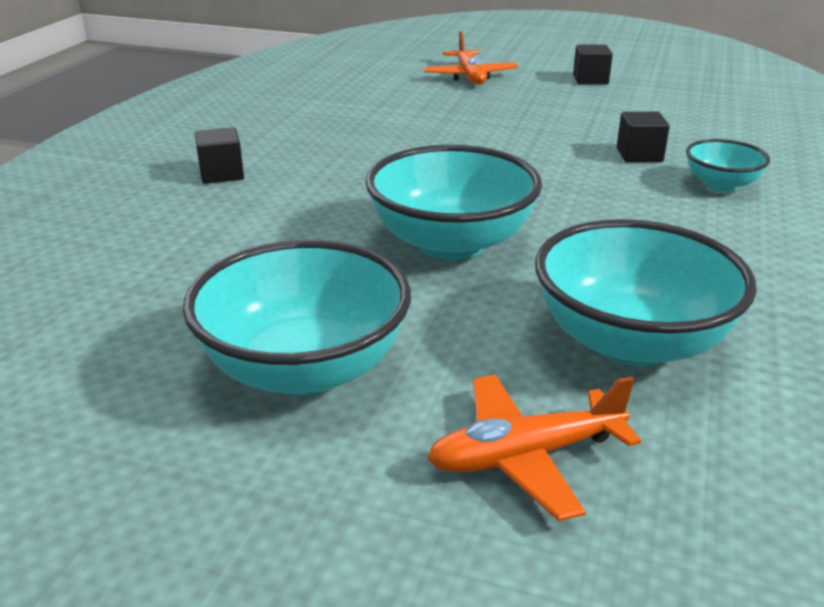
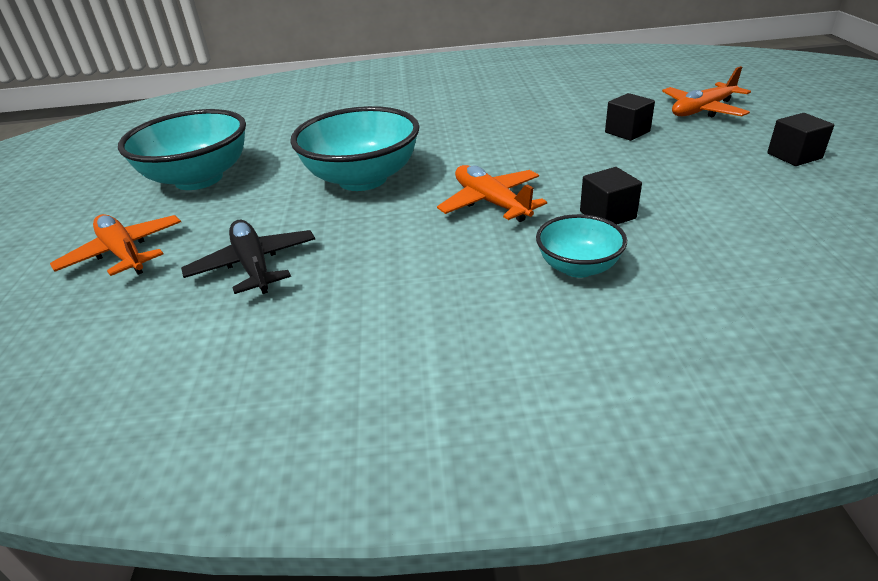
camera: 70 degrees right, 5 degrees up
black cube [195,127,244,184] -> black cube moved to [605,93,655,141]
turquoise bowl [535,219,757,366] -> black plane [181,220,315,294]
none -> orange plane [437,165,547,222]

